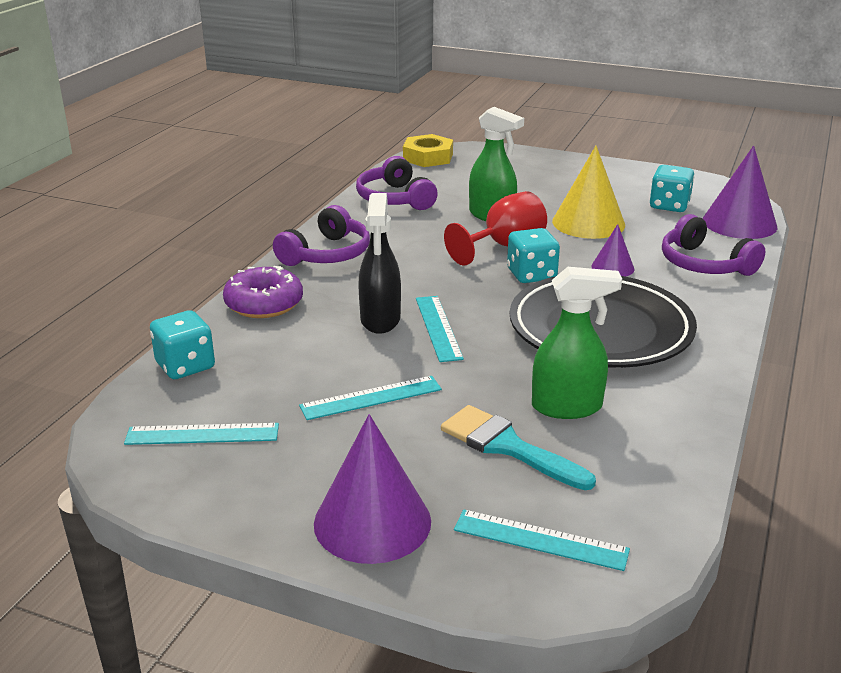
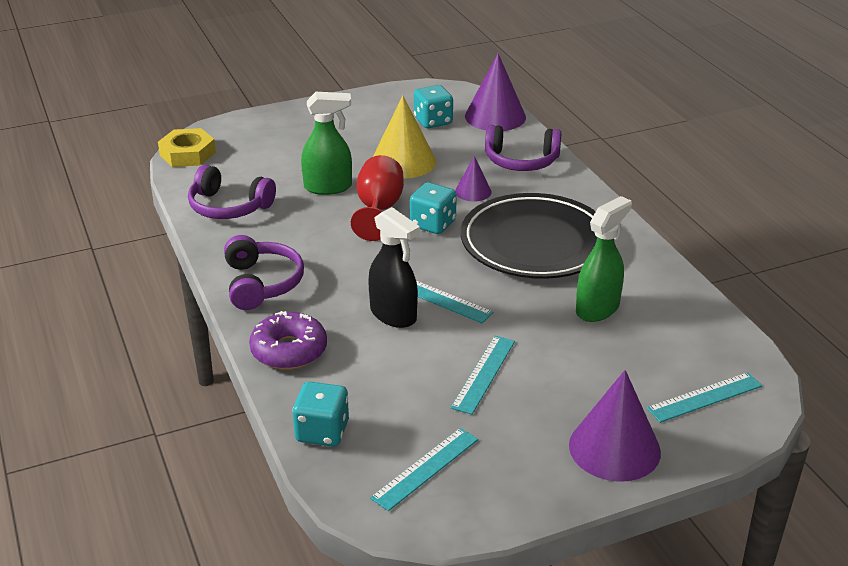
camera: 45 degrees left, 5 degrees up
turquoise brush [441,405,596,490] -> none

